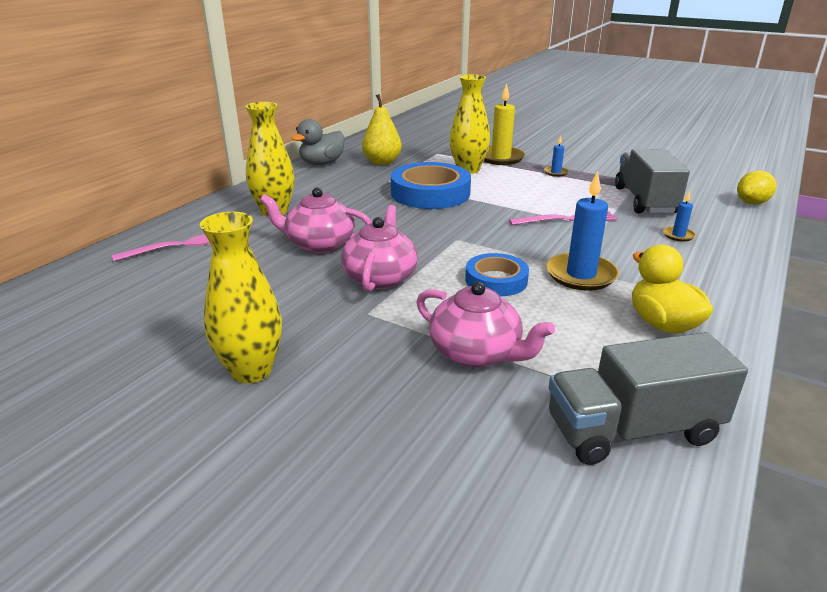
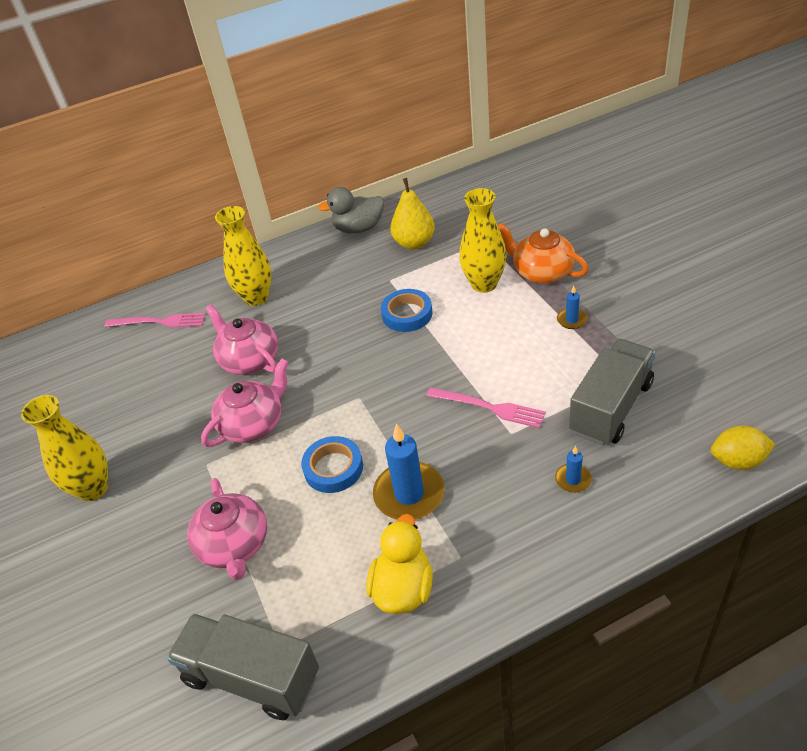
camera: 40 degrees right, 15 degrees up
blue tape [391,162,471,209] -> blue tape [381,289,432,332], size x0.59
yellow candle [484,84,525,165] -> orange teapot [498,223,589,283]

